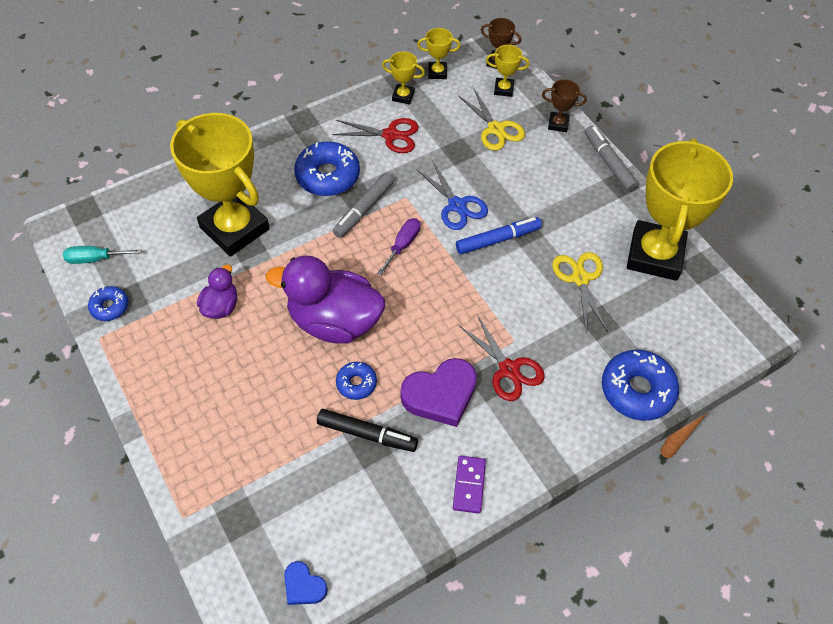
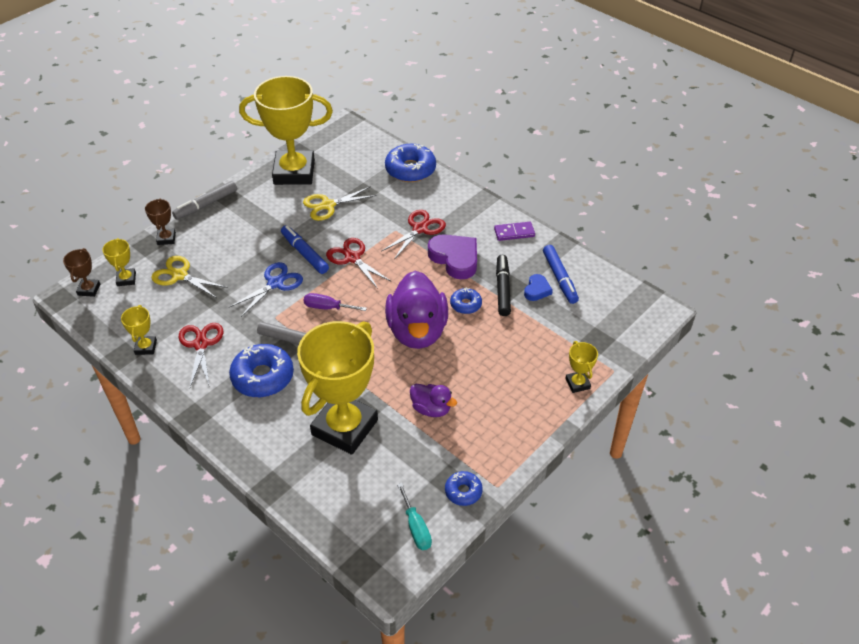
camera: 105 degrees left, 10 degrees down
purple duck [197,265,237,319] -> purple duck turned 150 degrees counterclockwise [410,384,457,417]
blue heart [284,561,328,605] -> blue heart moved to [524,274,553,301]
yellow trophy [417,28,461,79] -> yellow trophy moved to [565,341,598,393]
yellow scissors [458,89,525,151] -> yellow scissors turned 105 degrees counterclockwise [151,256,228,298]
none -> red scissors [326,238,392,289]
none -> blue marker [543,245,579,304]

